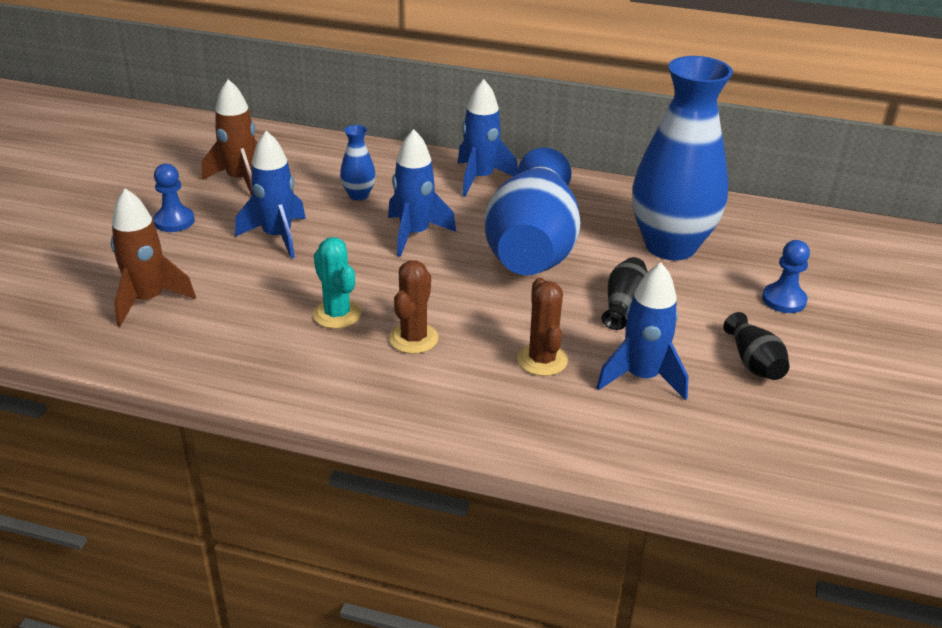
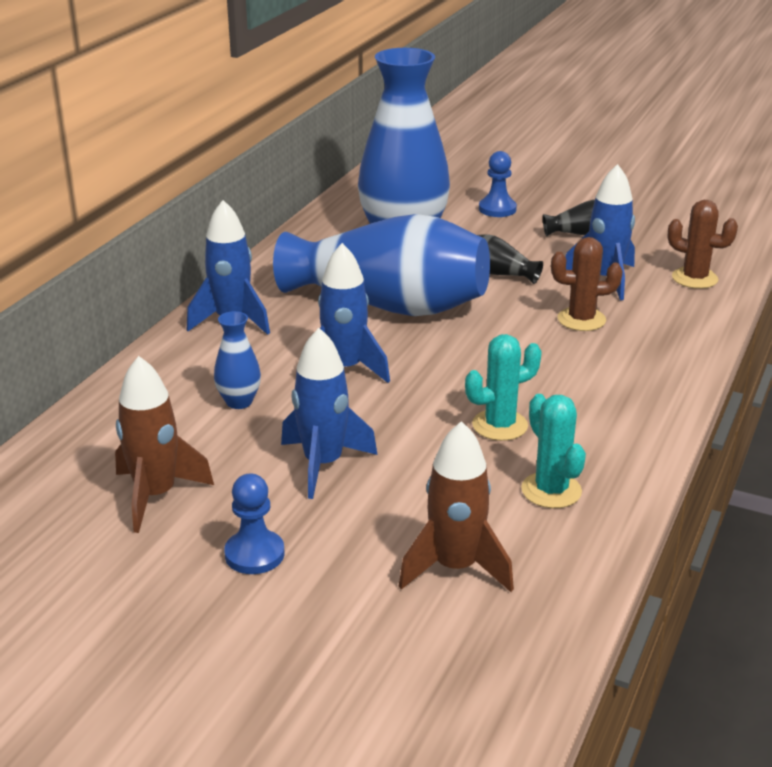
camera: 80 degrees left, 5 degrees down
brown cactus [389,260,439,354] -> brown cactus moved to [668,200,738,289]
none -> turquoise cactus [521,394,586,508]

